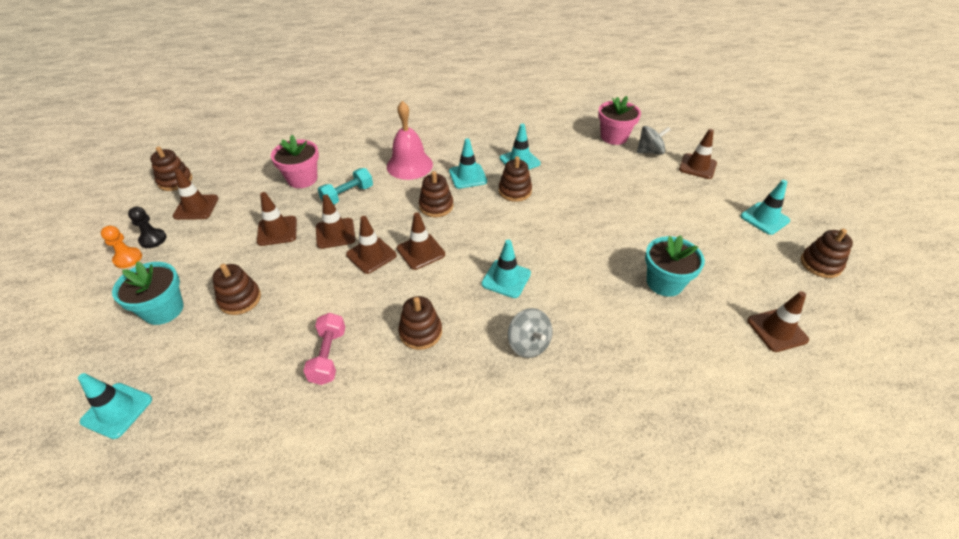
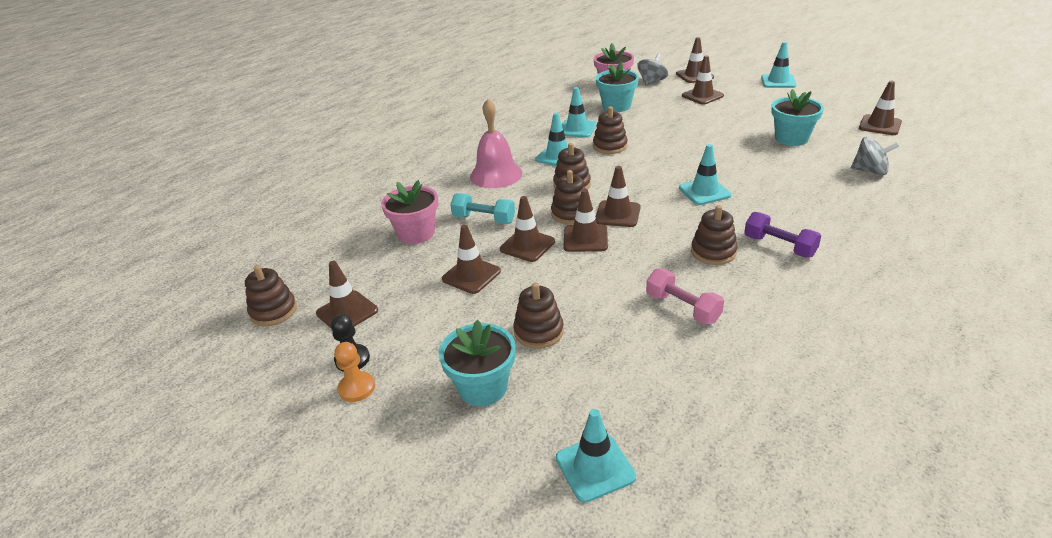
camera: 40 degrees left, 10 degrees down
turquoise dumbbell [318,168,373,204] -> turquoise dumbbell turned 75 degrees counterclockwise [450,193,515,224]
grey spinning top [508,308,552,358] -> grey spinning top moved to [851,137,899,175]
brown stacking toy [801,229,853,278] -> brown stacking toy moved to [551,170,586,224]
none -> turquoise flower pot [596,62,639,112]
none -> brown traffic cone [682,55,724,105]
none -> purple dumbbell [744,212,821,258]

